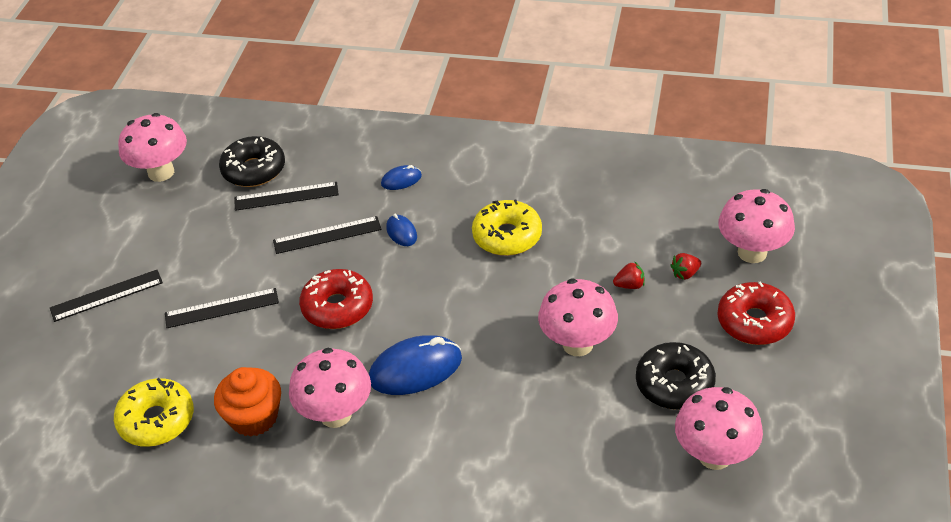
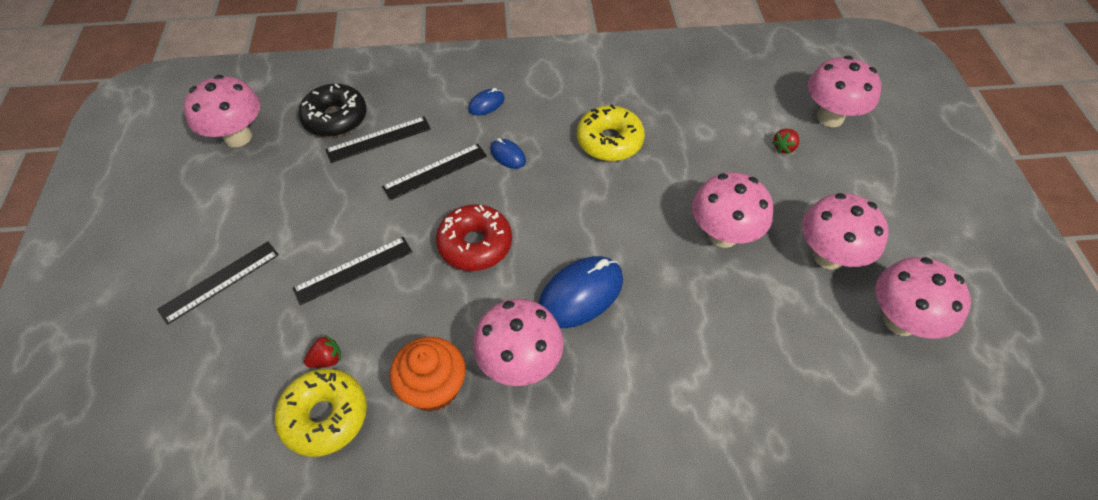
camera: 20 degrees left, 10 degrees up
red strawberry [613,261,645,289] -> red strawberry moved to [304,335,341,368]
black donut [636,342,716,410] -> pink mushroom [802,193,889,269]
red donut [717,281,795,345] -> none

